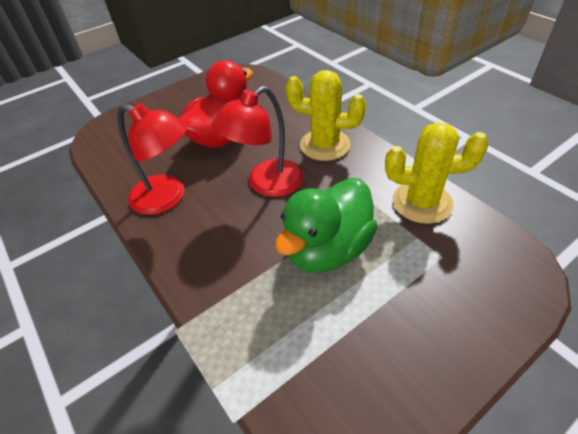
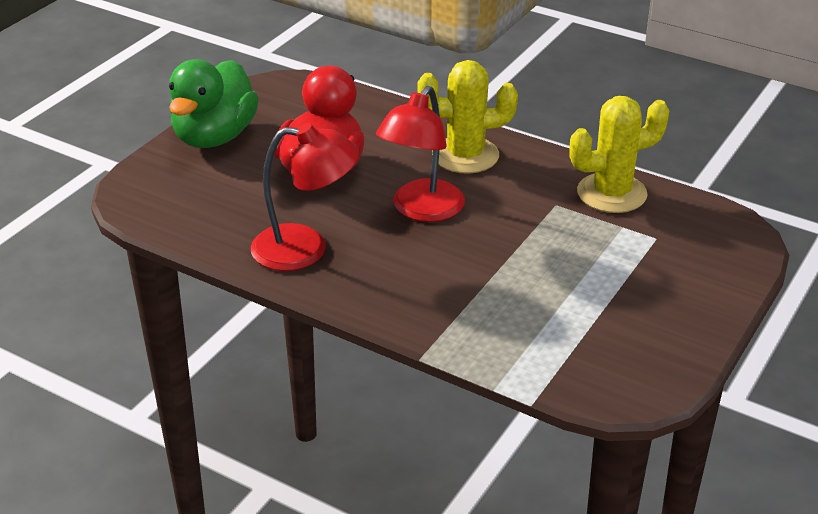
camera: 25 degrees left, 10 degrees down
green duck [275,178,378,273] -> green duck moved to [169,59,259,148]

